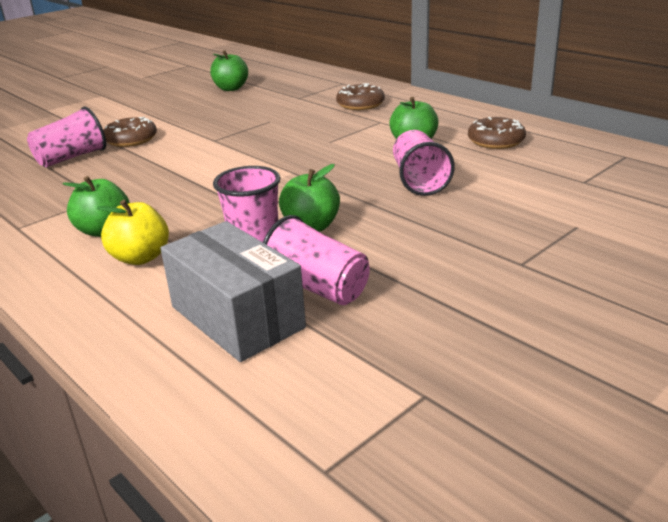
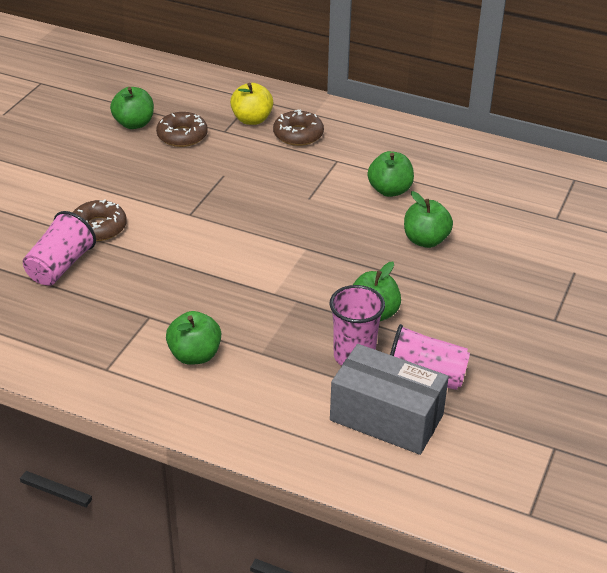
camera: 25 degrees left, 10 degrees up
yellow apple [97,200,169,265] -> yellow apple moved to [230,83,273,125]
pink cup [393,130,455,196] -> green apple [404,191,453,248]
brown donut [468,117,526,149] -> brown donut moved to [156,112,208,147]

